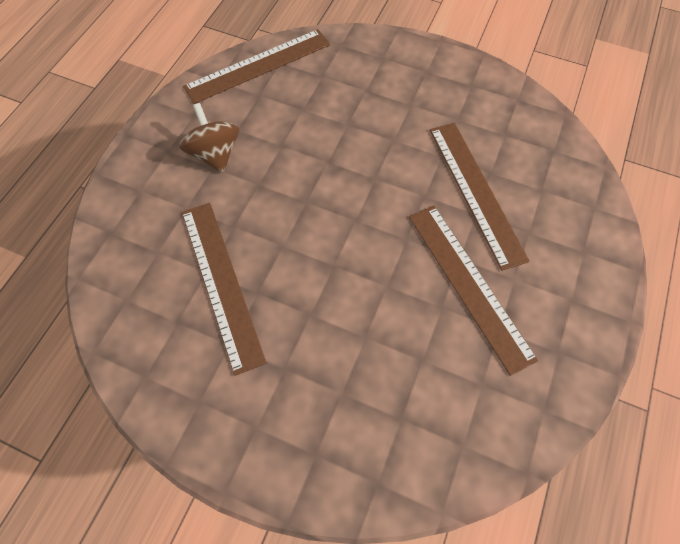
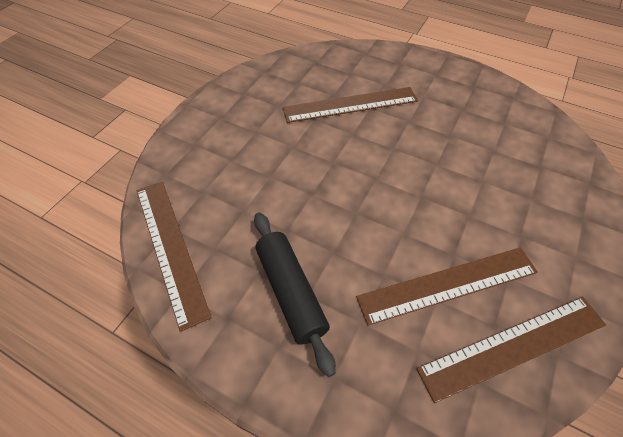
camera: 85 degrees left, 10 degrees down
brown spinning top [179,103,239,173] -> black rolling pin [254,212,336,377]
brown ruler [409,205,538,376] -> brown ruler moved to [416,297,606,403]

